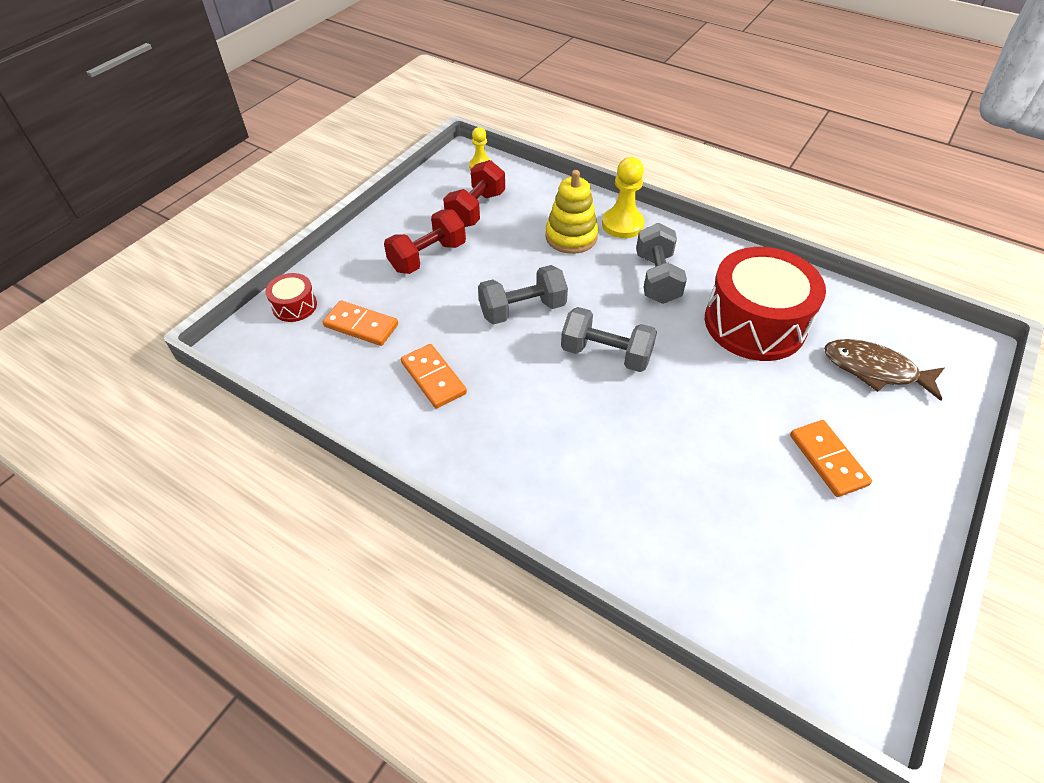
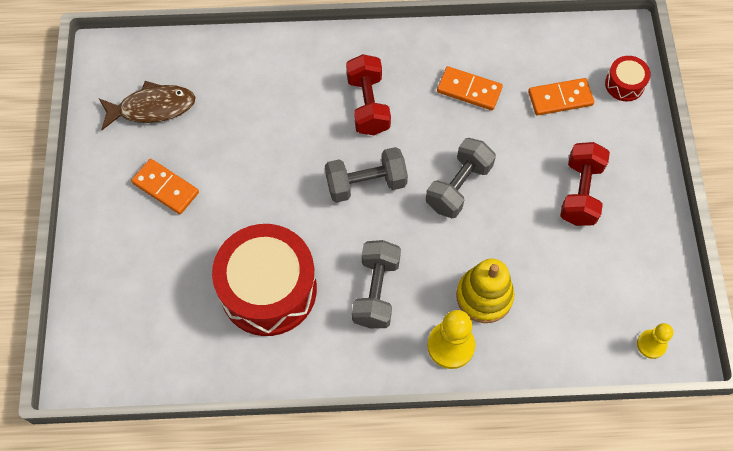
camera: 145 degrees right, 15 degrees up
red dumbbell [443,160,505,227] -> red dumbbell moved to [346,54,391,135]
grey dumbbell [636,223,687,304] -> grey dumbbell turned 45 degrees clockwise [352,240,401,328]
brown fish [824,339,945,401] -> brown fish moved to [99,81,196,130]

